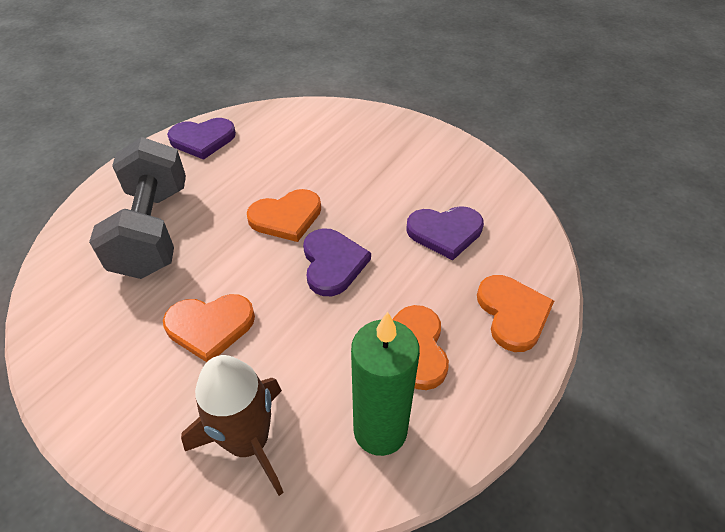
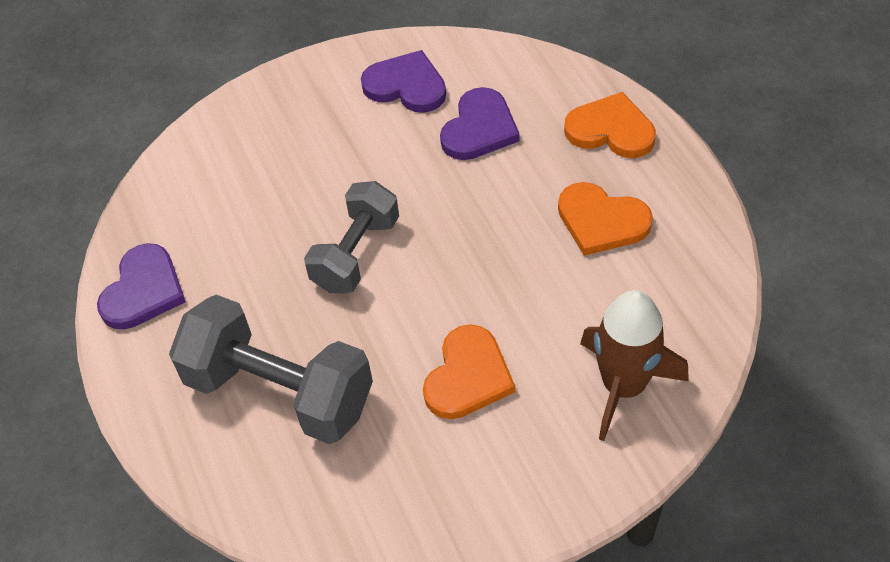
camera: 55 degrees left, 5 degrees up
orange heart [247,189,321,242] -> grey dumbbell [304,181,399,293]
purple heart [303,228,371,296] -> purple heart moved to [361,50,446,113]
green candle [351,312,420,456] -> none

